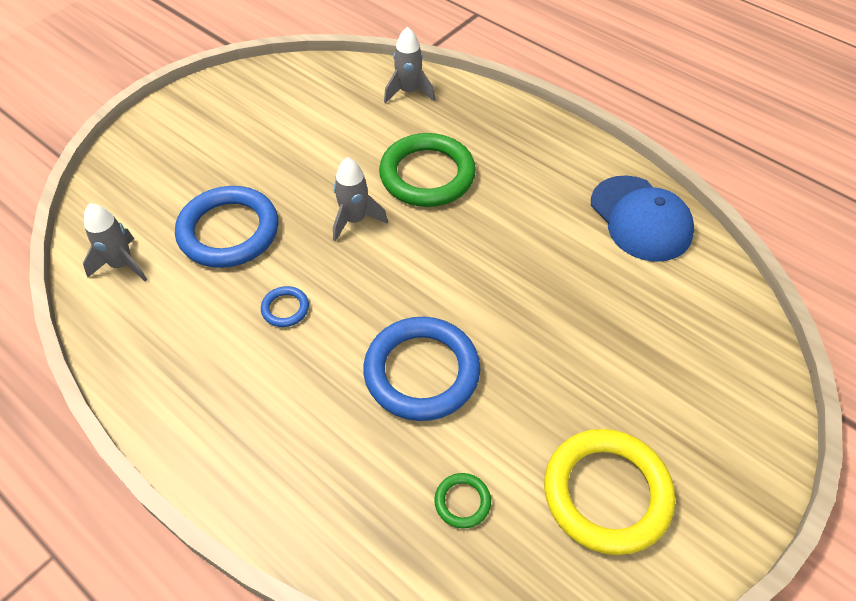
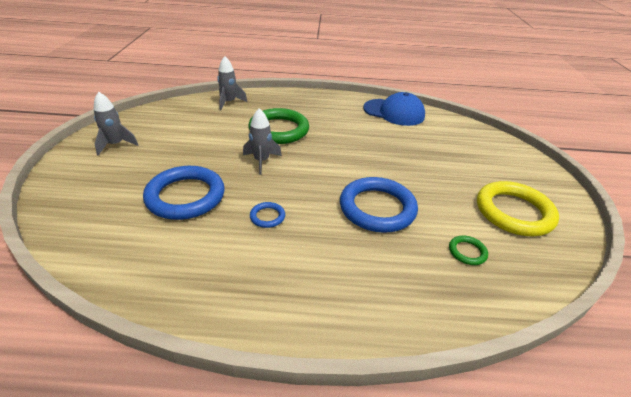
camera: 40 degrees left, 15 degrees down
grey rocket [83,203,147,281] -> grey rocket moved to [94,91,138,155]

